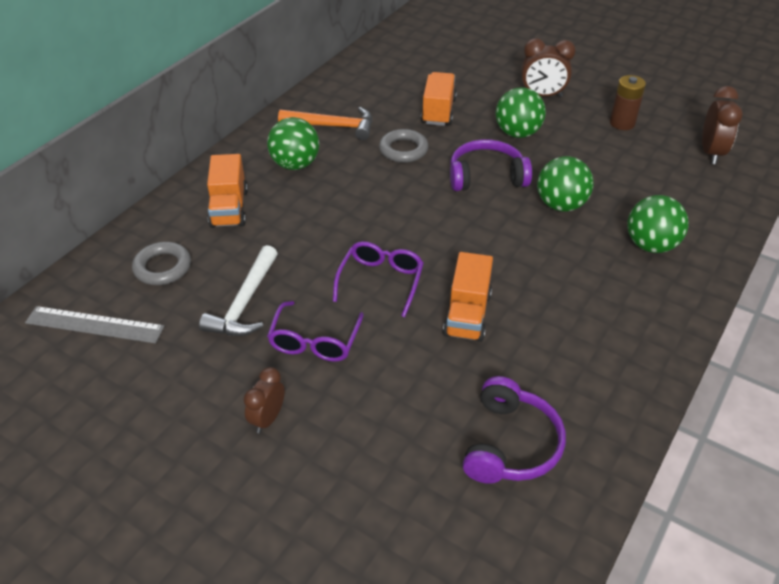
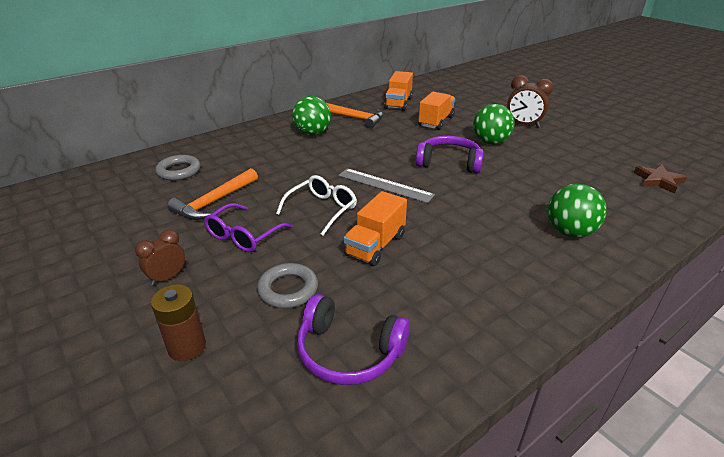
camera: 20 degrees right, 10 degrees down
grey ruler [25,306,165,343] -> grey ruler moved to [338,168,435,203]
white hammer [199,245,278,336] -> orange hammer [167,168,258,220]
orange truck [207,154,248,228] -> orange truck moved to [384,71,413,111]
purple glasses [333,241,424,317] -> white glasses [276,175,357,235]
grey ring [379,129,428,163] -> grey ring moved to [257,263,318,308]
purple headphones [463,376,566,484] -> purple headphones turned 75 degrees clockwise [297,294,410,385]
green ball [537,156,594,212] -> none
brown battery [610,75,646,130] -> brown battery moved to [151,284,206,361]
brown clock [702,86,743,164] -> brown star [634,164,687,194]

